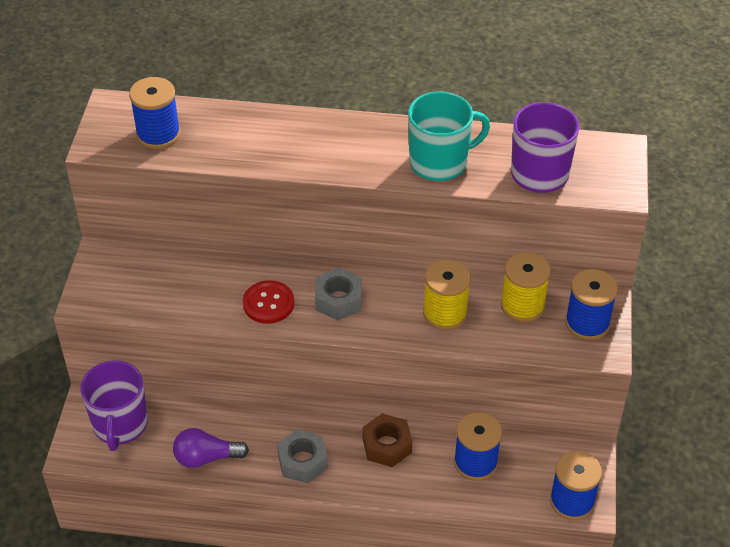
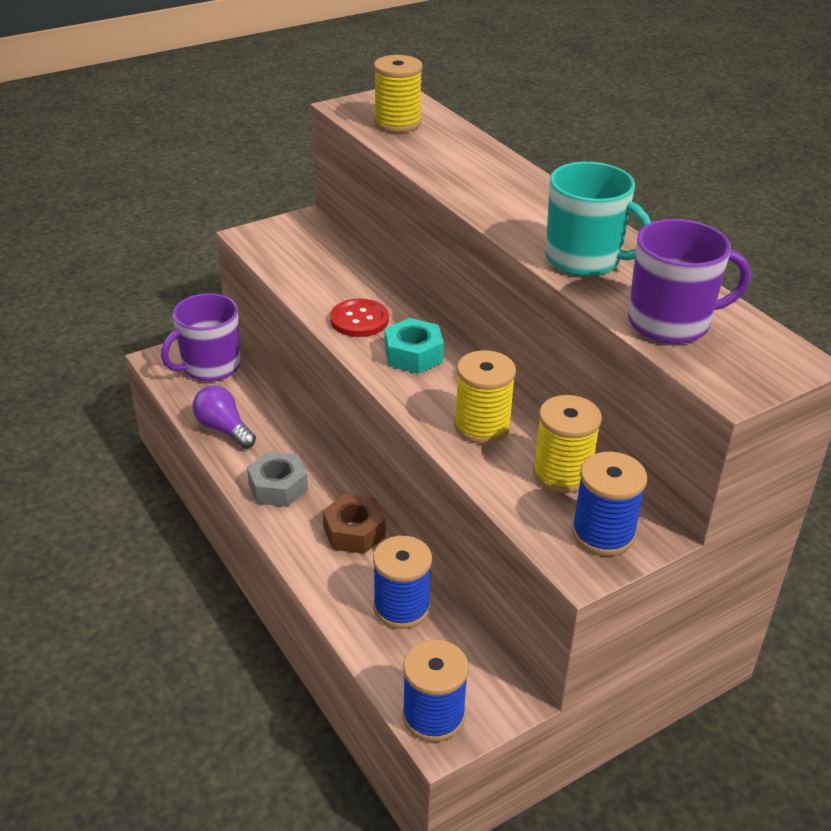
camera: 50 degrees right, 10 degrees down
blue spool [129,77,181,149] -> yellow spool [374,55,423,133]
grey nut [315,267,362,321] -> turquoise nut [385,318,444,374]

